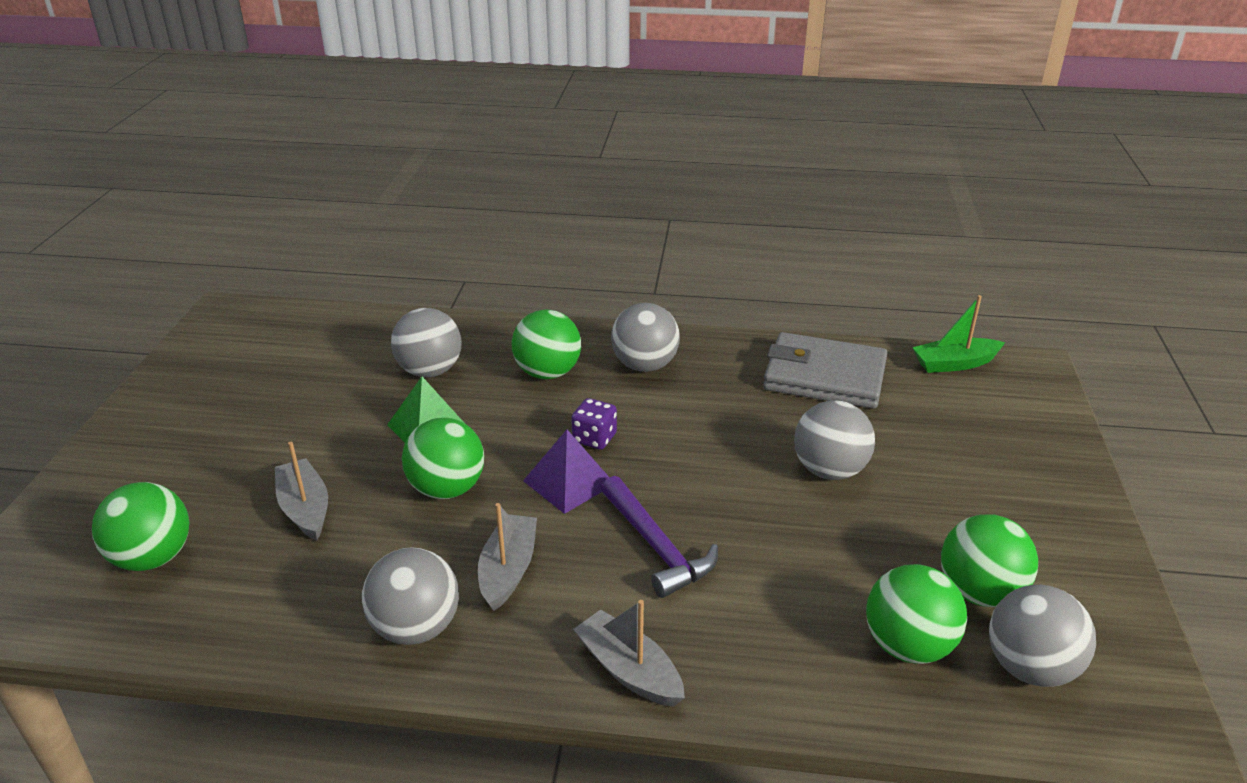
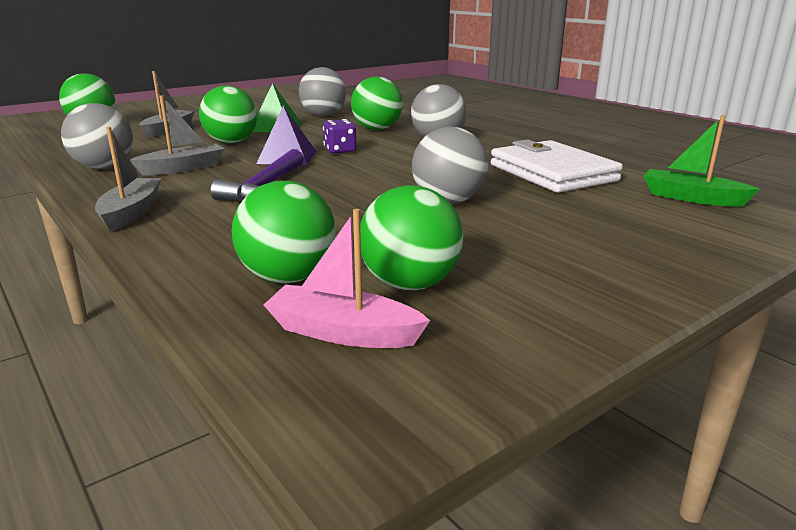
camera: 45 degrees right, 10 degrees down
grey wallet [763,332,887,409] -> white wallet [491,139,623,193]
grey ball [989,585,1096,687] -> pink boat [264,209,430,348]

